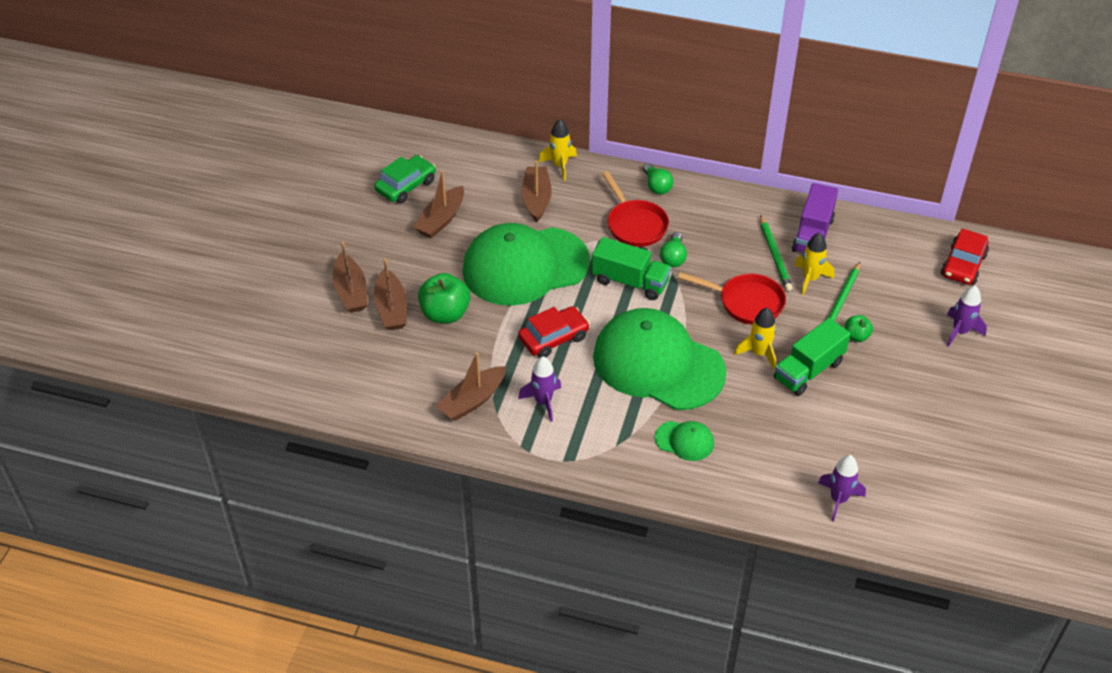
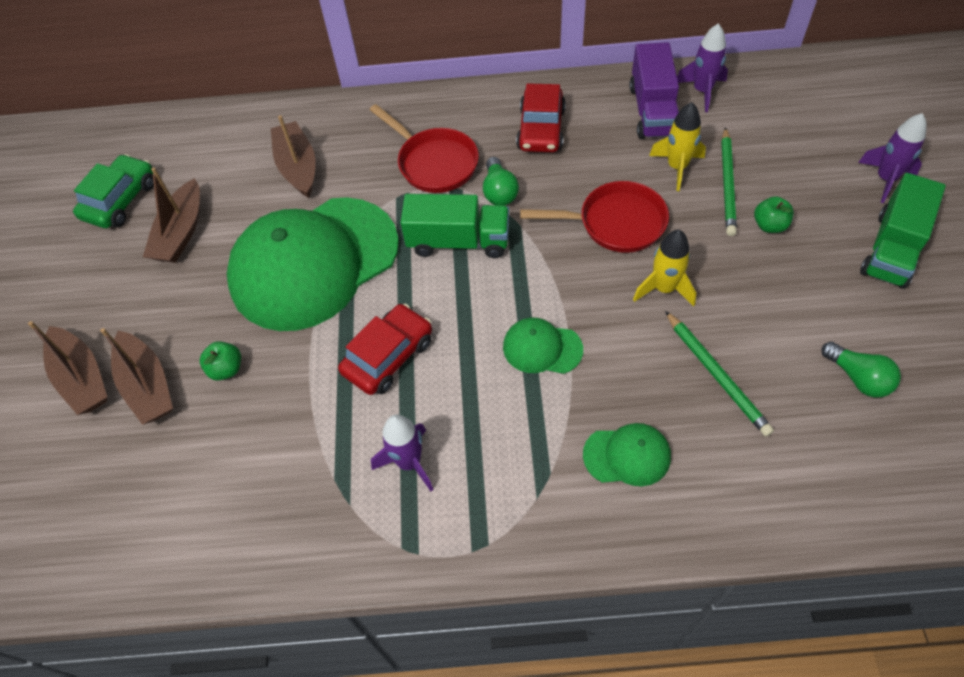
camera: 15 degrees left, 10 degrees up
green apple [418,273,470,323] -> green apple [200,341,241,381], size x0.53
brown boat [436,352,506,421] -> none
yellow rocket [539,119,577,181] -> none
green cap [593,308,726,410] -> green cap [503,317,583,374], size x0.42
green light bulb [643,163,673,195] -> green light bulb moved to [821,342,901,398]
green pencil [760,215,793,291] -> green pencil moved to [665,311,774,437]
green truck [774,318,851,396] -> green truck moved to [860,173,946,289]
purple rocket [818,455,866,522] -> purple rocket moved to [677,23,728,112]
red car [941,228,989,285] -> red car moved to [516,83,566,152]

